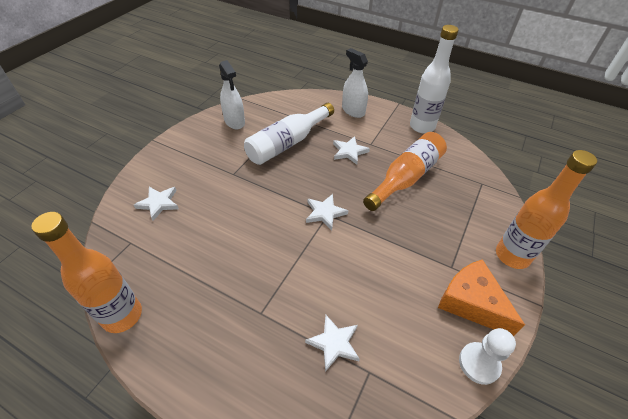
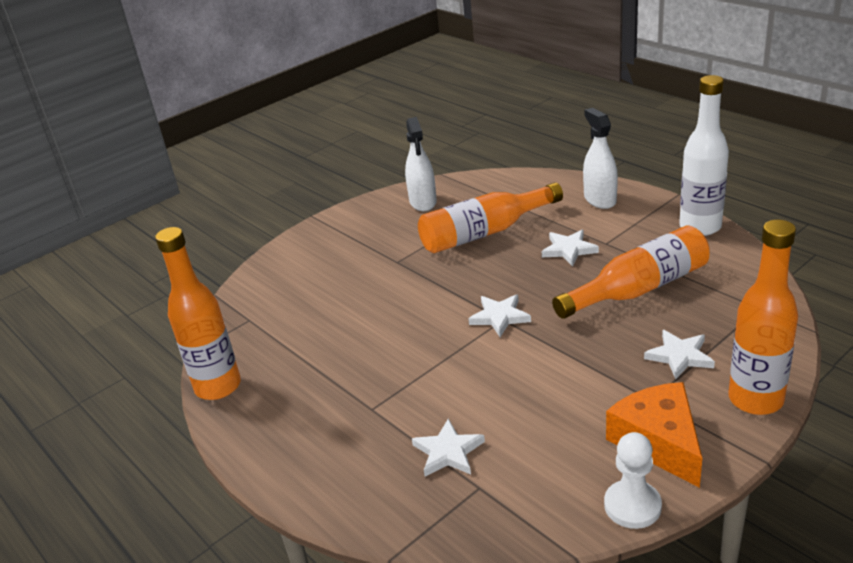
camera: 25 degrees right, 15 degrees down
white star [134,187,179,221] -> white star moved to [644,330,715,379]
white bottle [244,103,334,165] -> orange bottle [418,182,563,253]

